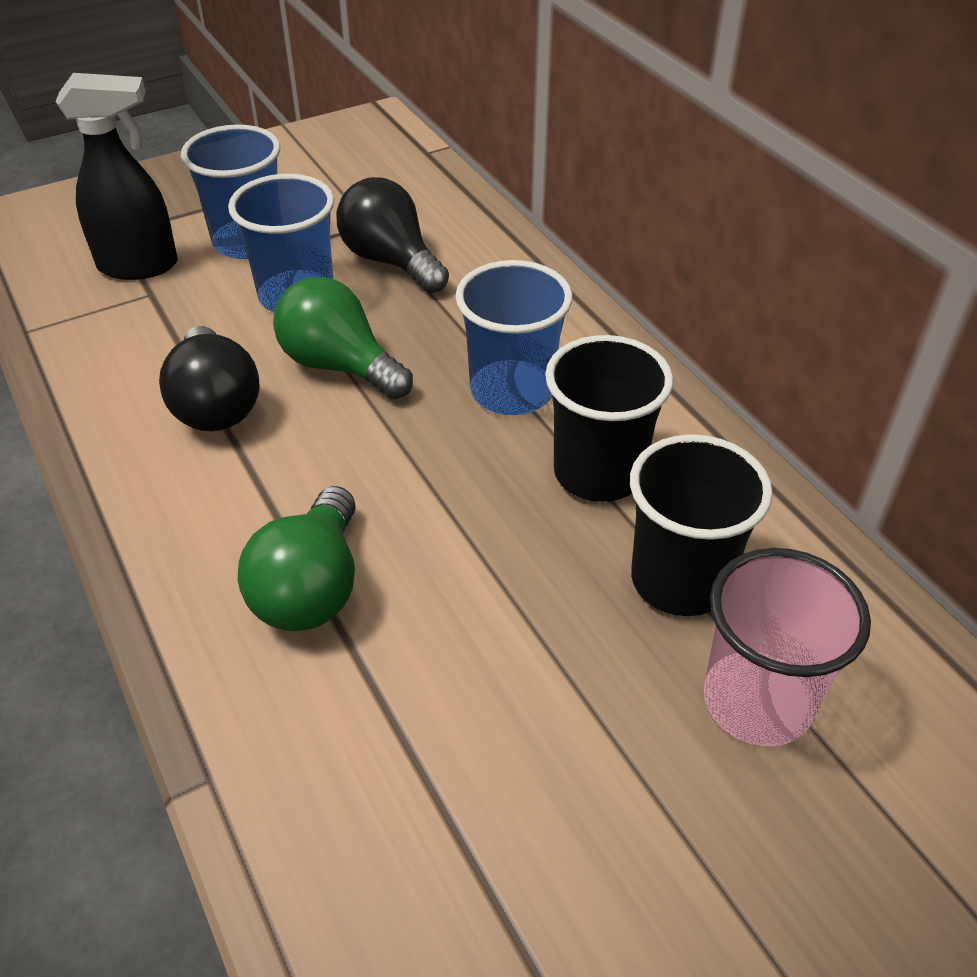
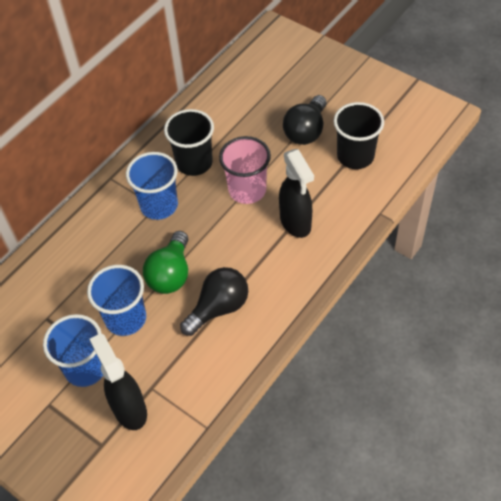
camera: 110 degrees left, 10 degrees up
green light bulb [238,486,356,631] -> black spray bottle [279,149,314,238]
black light bulb [336,177,449,293] -> black light bulb moved to [283,95,326,145]
black cup [630,434,773,616] -> black cup moved to [334,102,384,169]
pink cup [704,548,871,746] -> pink cup moved to [219,136,271,204]

